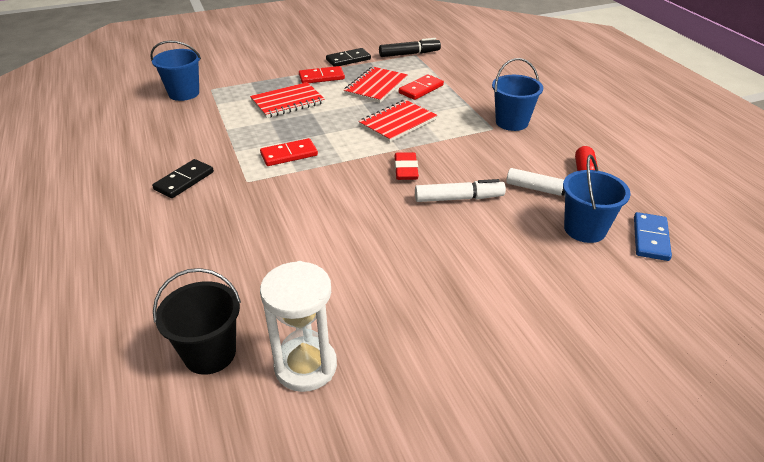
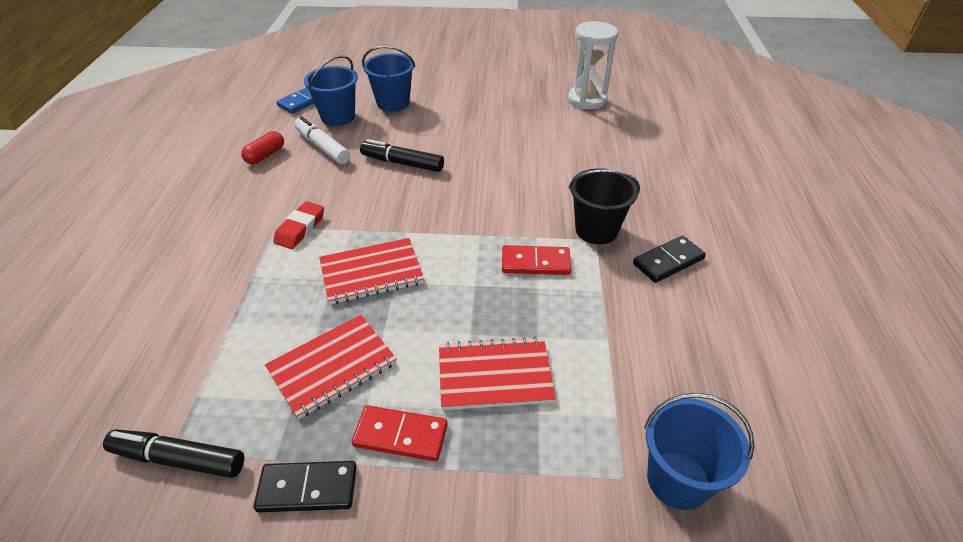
camera: 155 degrees left, 5 degrees up
black bucket [153,268,241,375] -> black bucket moved to [569,168,640,244]
red eraser [395,152,419,180] -> red eraser moved to [273,201,324,249]
red domino [399,74,444,100] -> none
white marker [415,179,506,202] -> black marker [360,139,444,172]
blue bucket [492,58,543,131] -> blue bucket moved to [362,46,416,112]

